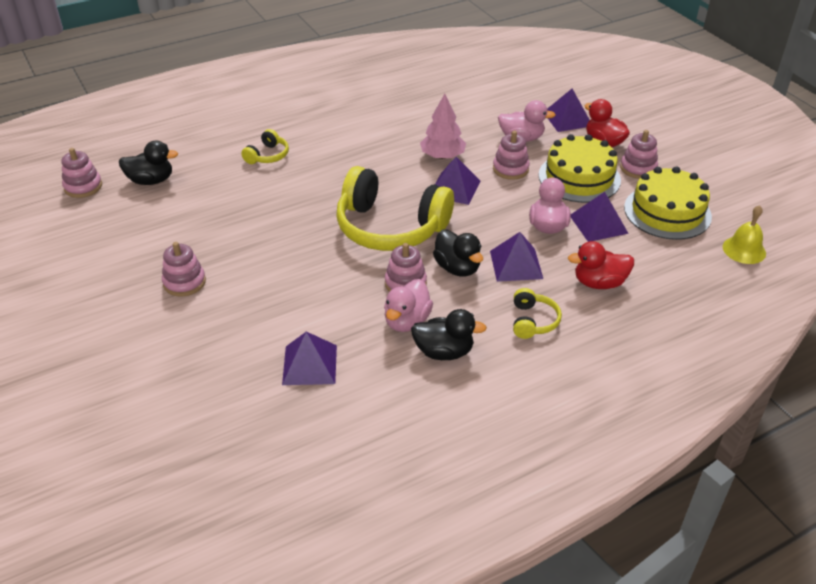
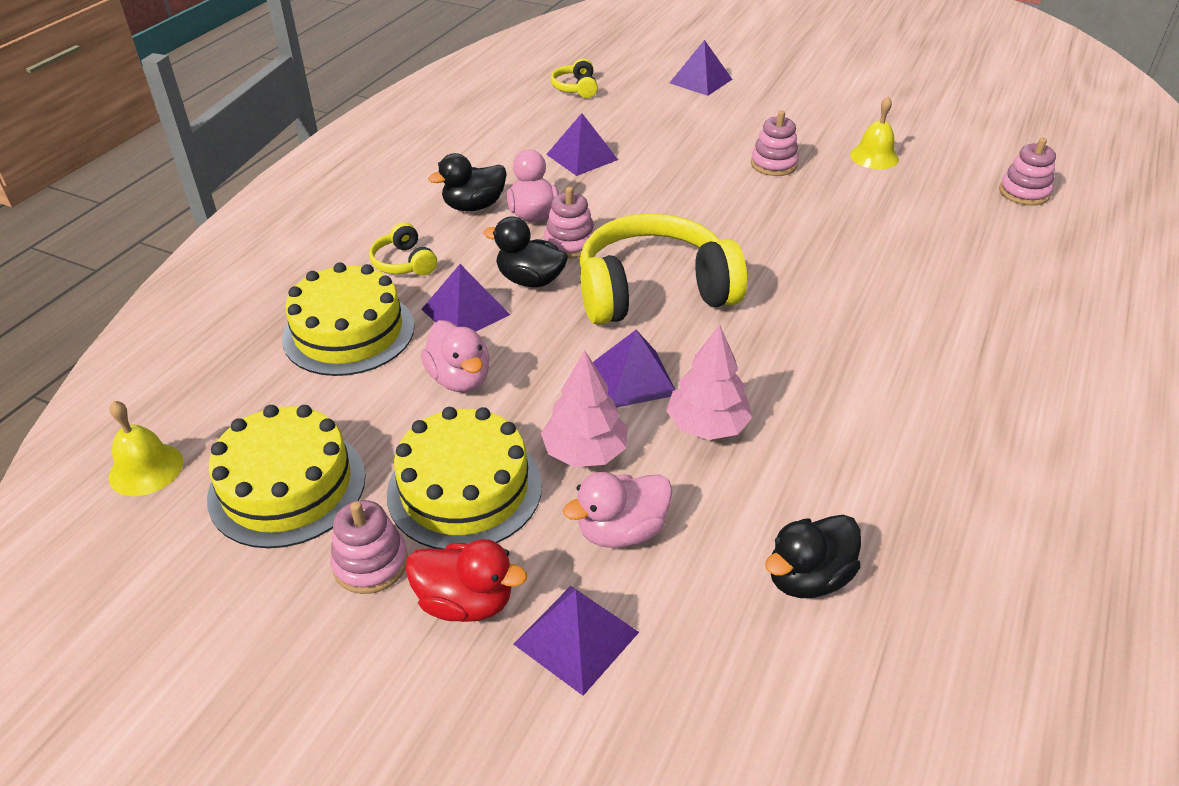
camera: 145 degrees right, 0 degrees up
black duck [119,140,178,185] -> black duck moved to [765,515,861,598]
yellow headphones [241,129,289,164] -> yellow headphones moved to [551,58,598,98]
pink stacking toy [493,131,530,180] -> pink tree [541,351,628,467]
red duck [568,241,634,289] -> yellow cake [282,262,414,376]
purple pyramid [571,192,629,242] -> purple pyramid moved to [670,40,733,96]
none -> yellow bell [850,96,899,169]

